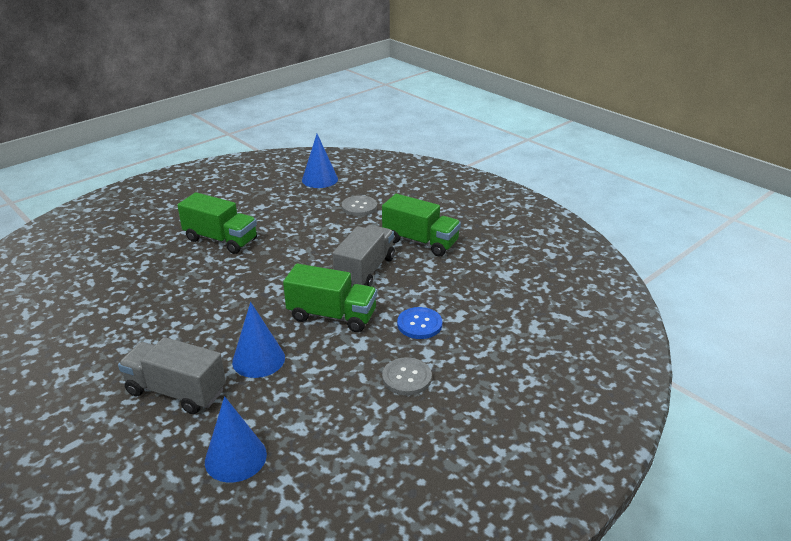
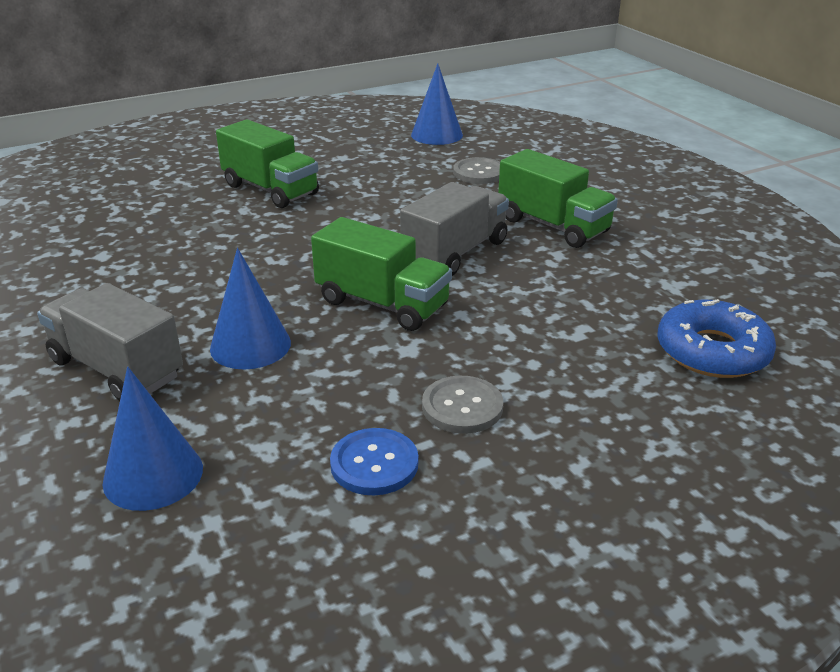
camera: 15 degrees right, 0 degrees up
blue button [397,307,442,339] -> blue button moved to [330,428,418,495]
none -> blue donut [658,299,776,378]

